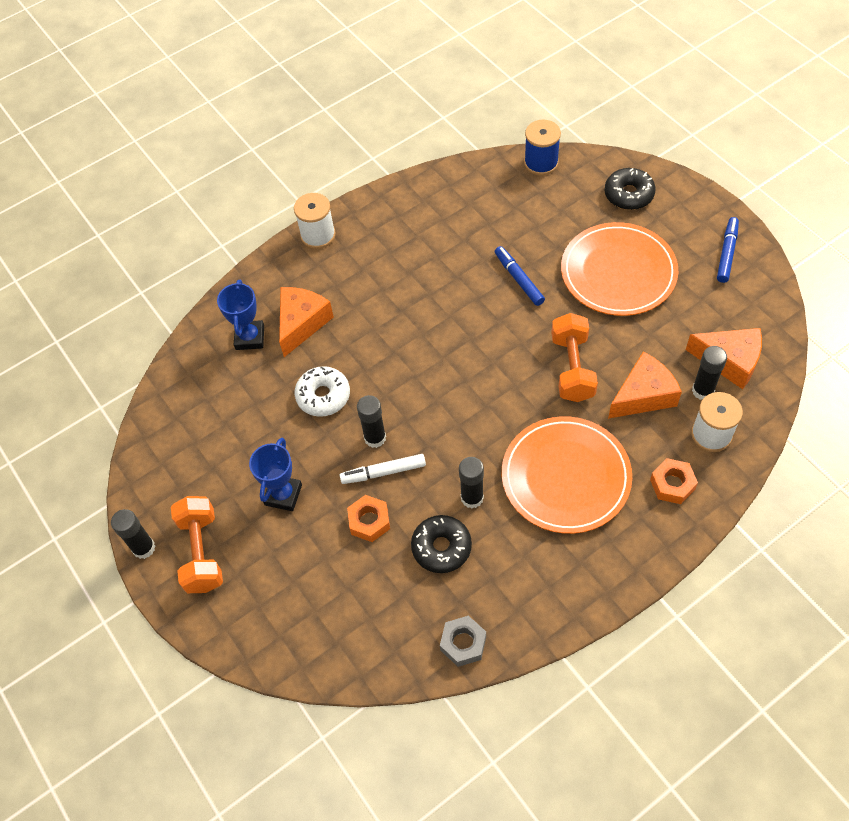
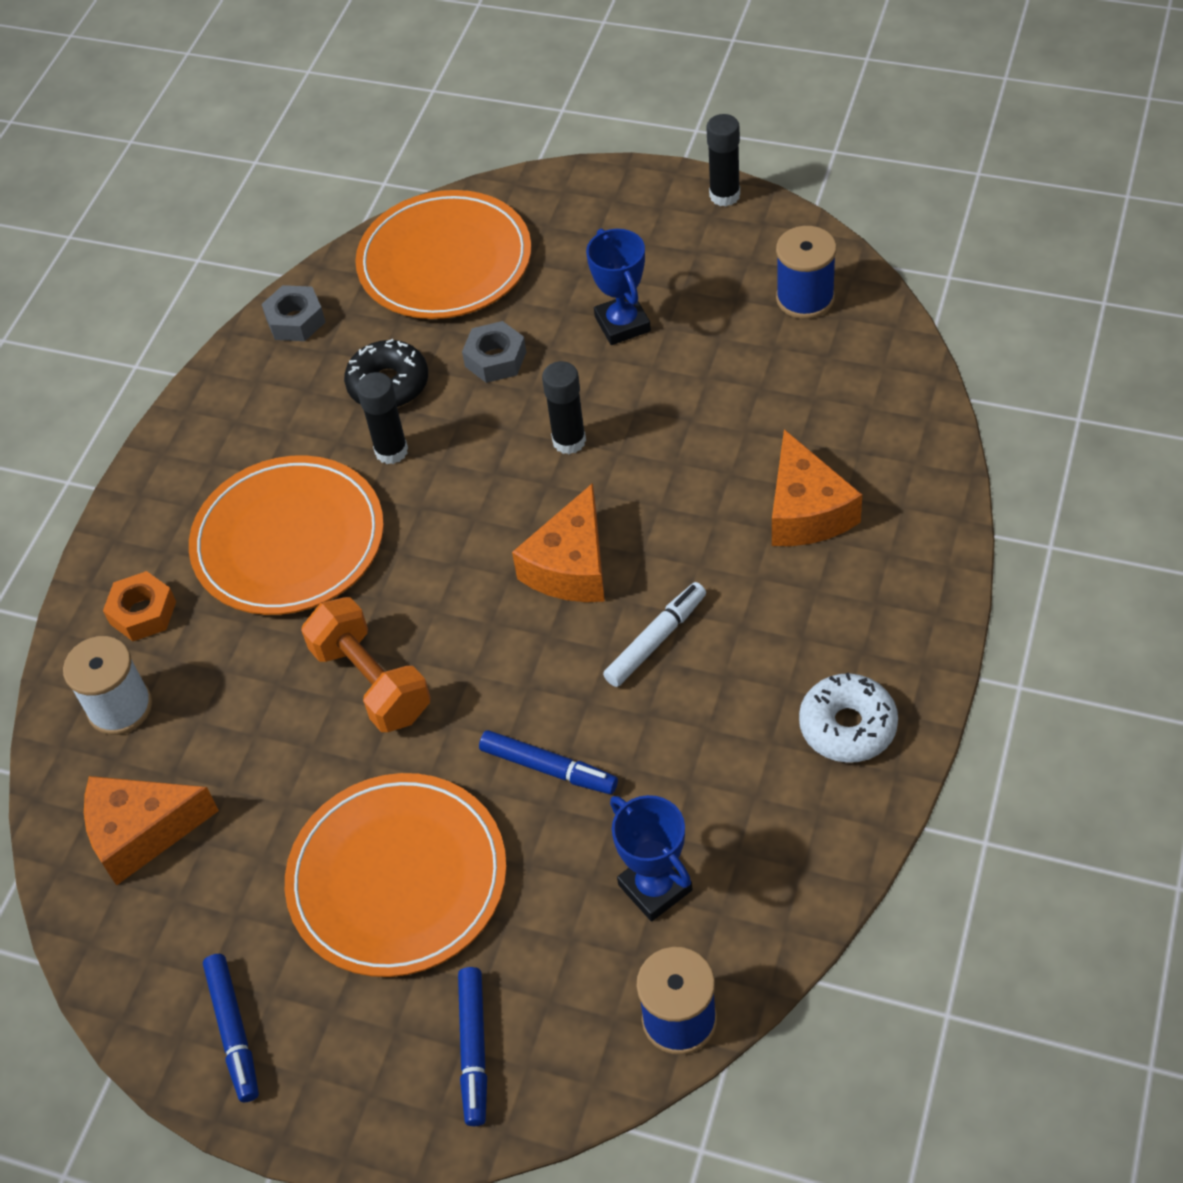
camera: 145 degrees right, 5 degrees down
orange dumbbell [171,496,223,593] -> none
blue trophy [217,280,264,350] -> blue trophy moved to [610,795,693,921]
white spool [294,193,336,249] -> none
white donut [295,366,350,417] -> white donut moved to [799,673,898,763]
white marker [340,454,426,484] -> white marker moved to [603,582,706,687]
orange nut [347,495,390,542] -> grey nut [462,321,526,383]
black donut [604,168,656,210] -> blue marker [458,967,487,1126]
orange cheese [608,352,682,419] -> orange cheese moved to [512,483,605,602]
black glue stick [692,346,727,400] -> none
none -> orange plate [355,190,531,319]
none -> blue spool [776,226,837,319]

